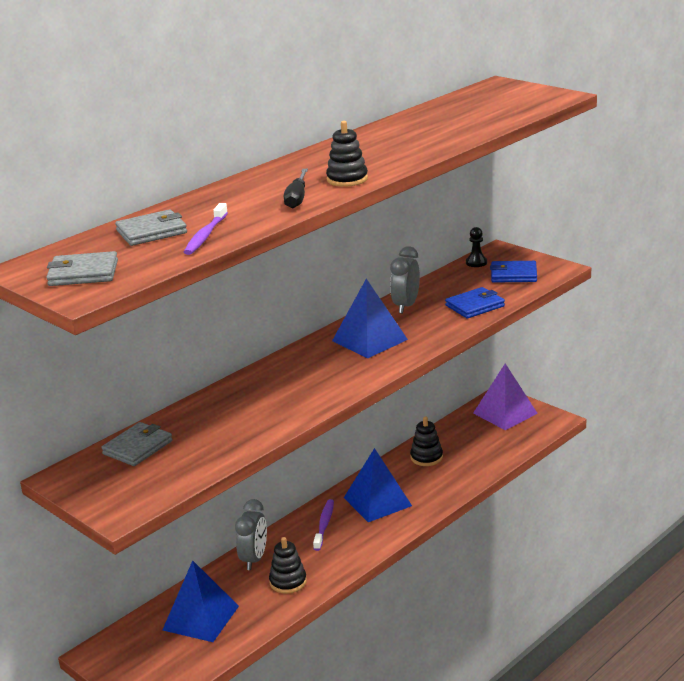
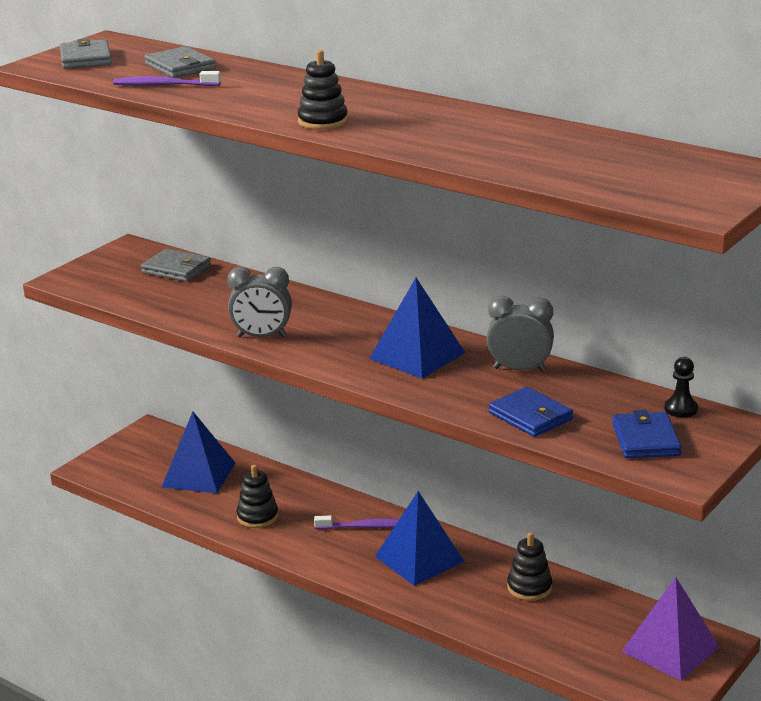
camera: 80 degrees right, 0 degrees up
grey clock [235,499,267,570] -> grey clock moved to [227,267,292,338]
black screwdriver [284,169,308,208] -> none

